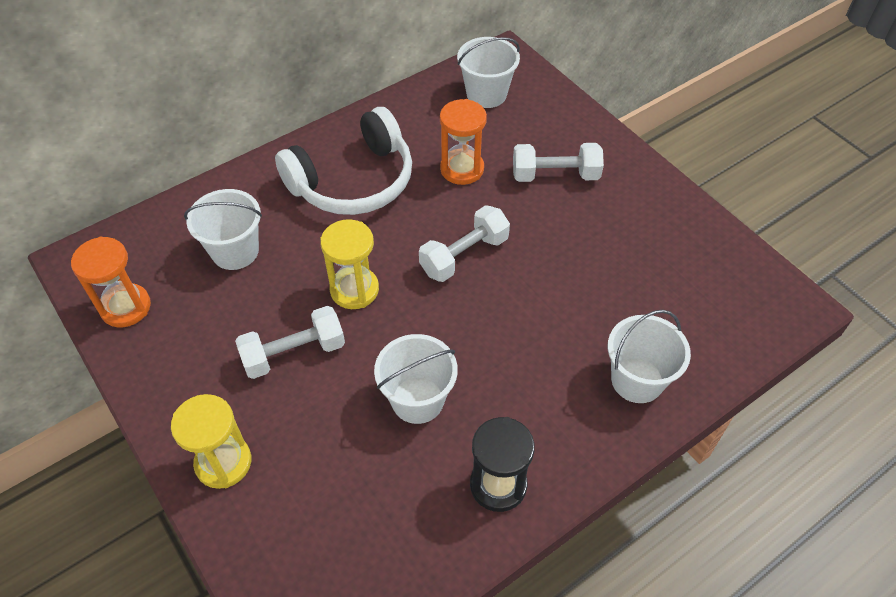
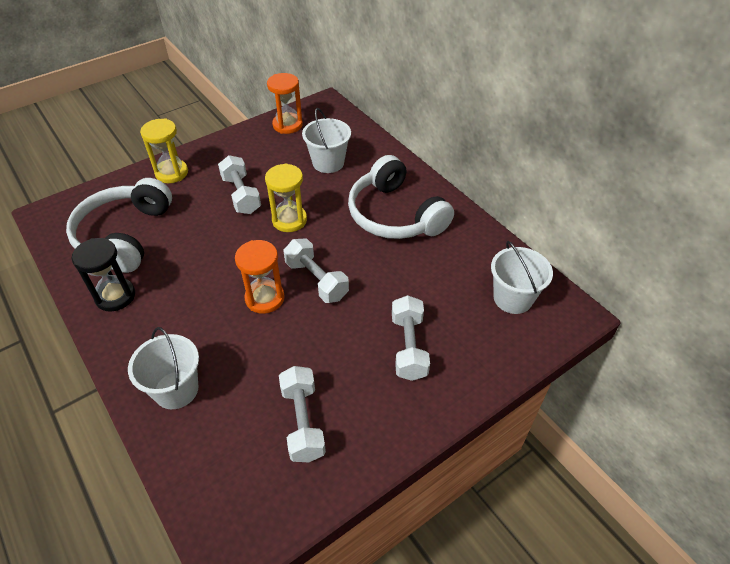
camera: 90 degrees right, 5 degrees down
white bucket [374,334,458,424] -> none
orange hourglass [440,99,487,185] -> orange hourglass moved to [235,240,285,314]
none -> white headphones [66,178,172,273]
none -> white dumbbell [279,366,326,462]

